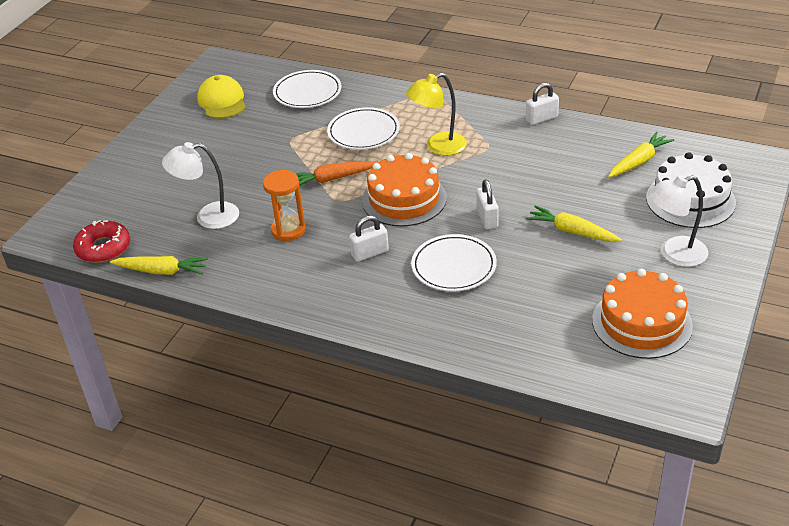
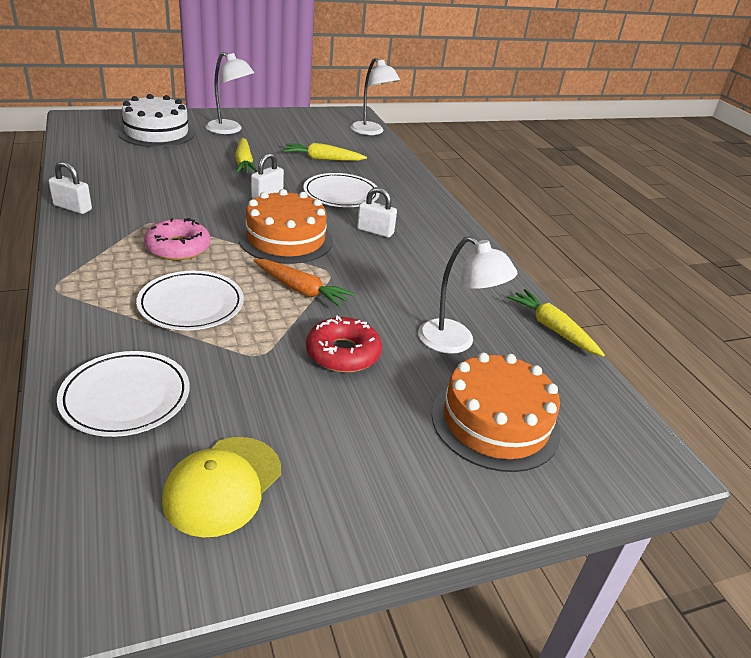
camera: 140 degrees left, 5 degrees down
red donut [73,220,130,263] -> red donut moved to [306,316,382,373]
orange hourglass [263,170,306,241] -> none
yellow lamp [406,73,467,156] -> pink donut [144,218,210,260]
orange cake [592,269,693,359] -> orange cake moved to [432,352,561,472]
yellow carrot [608,132,674,177] -> yellow carrot moved to [283,143,367,161]
none -> white lamp [350,58,400,135]

